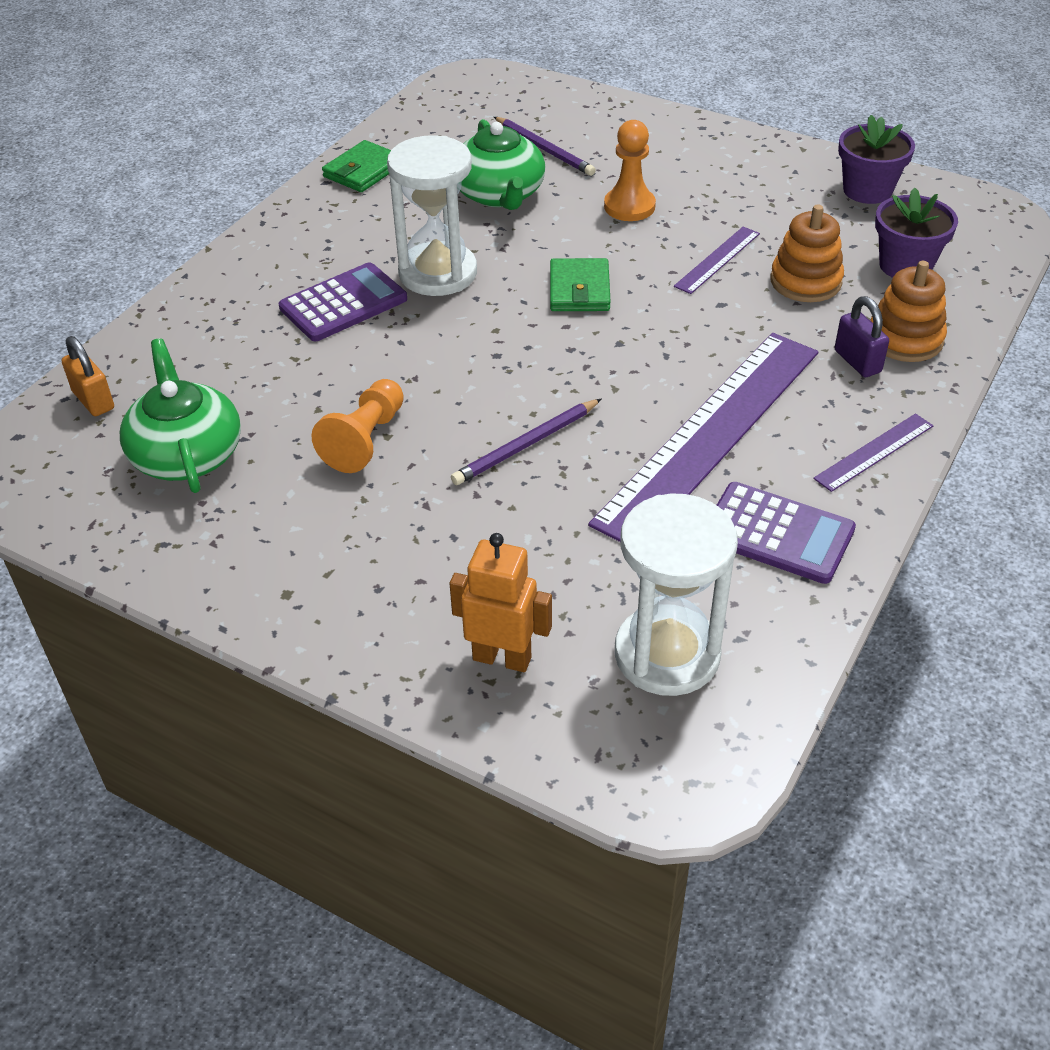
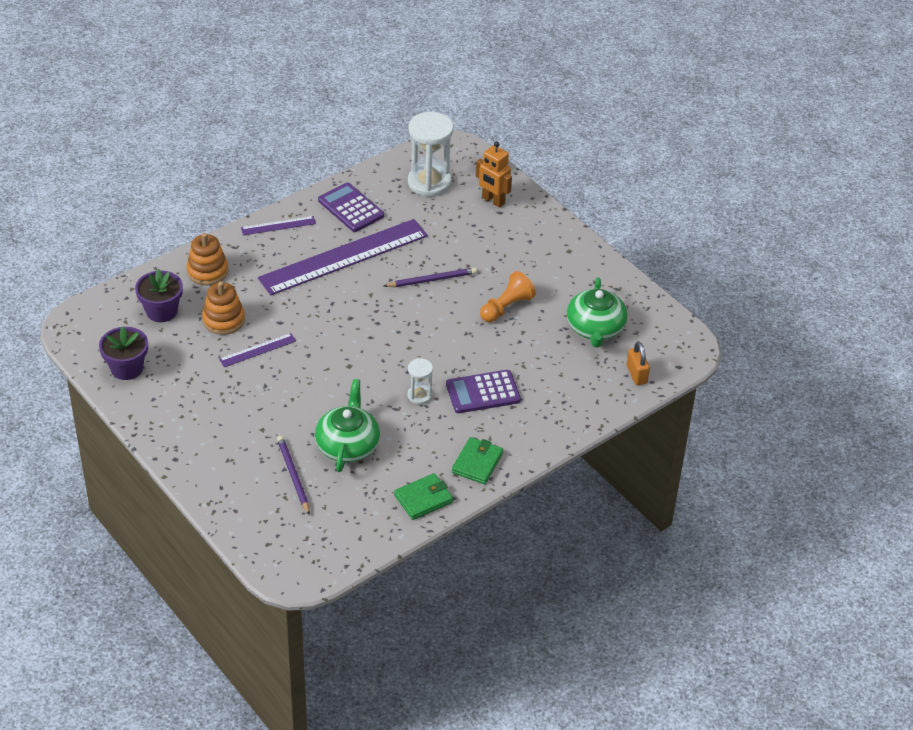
camera: 160 degrees left, 0 degrees up
white hourglass [387,135,477,296] -> white hourglass [407,358,433,405], size x0.51
green wallet [550,258,611,311] -> green wallet moved to [452,437,503,484]
orange pawn [604,120,656,221] -> none
purple padlock [835,296,889,377] -> none

